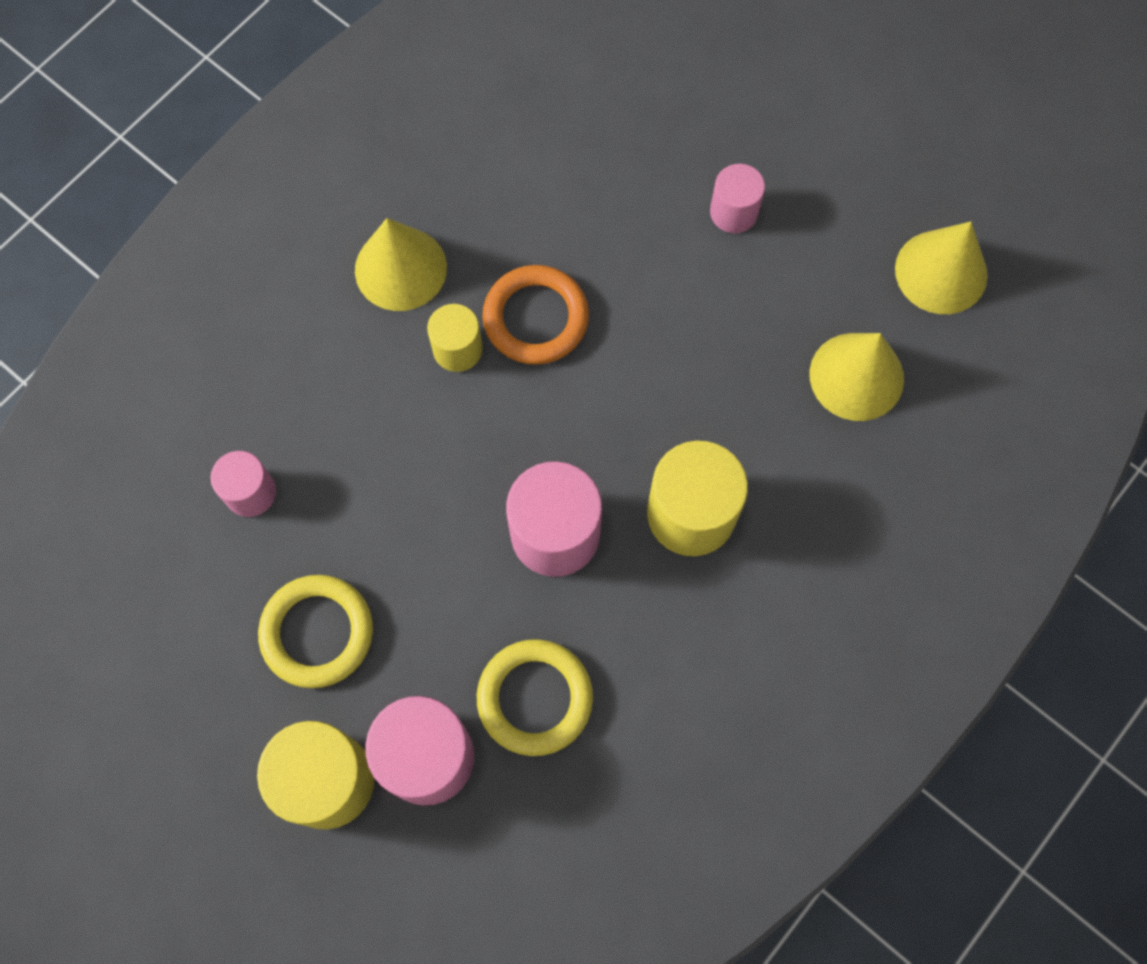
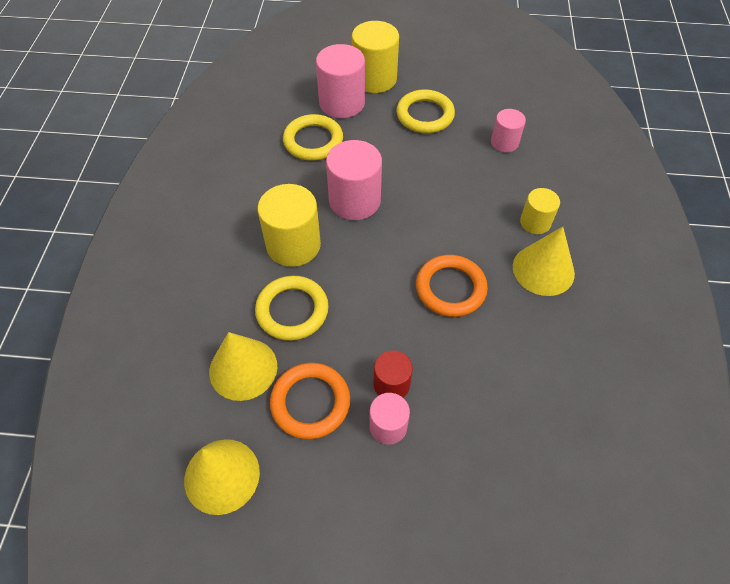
camera: 145 degrees right, 15 degrees down
yellow cylinder [427,304,483,372] -> yellow cylinder moved to [520,188,560,234]
none -> yellow ring [255,276,329,341]
none -> orange ring [270,363,350,439]
none -> red cylinder [374,351,413,398]

